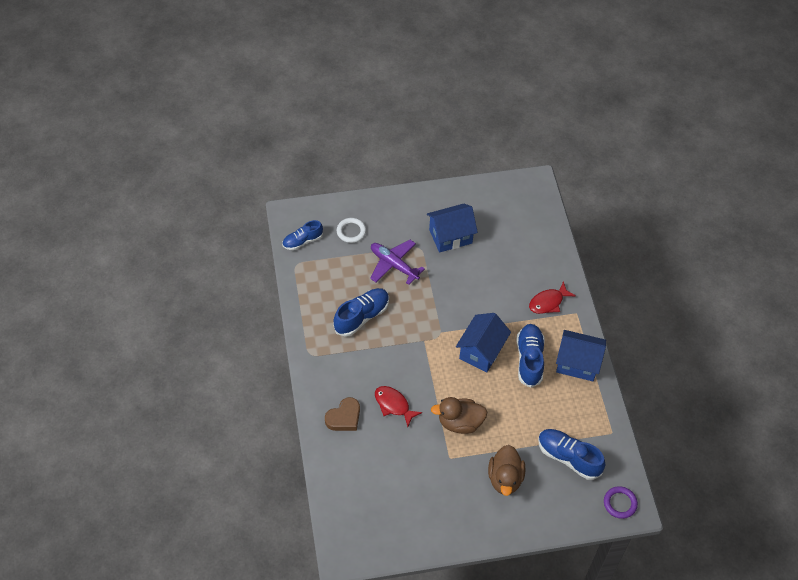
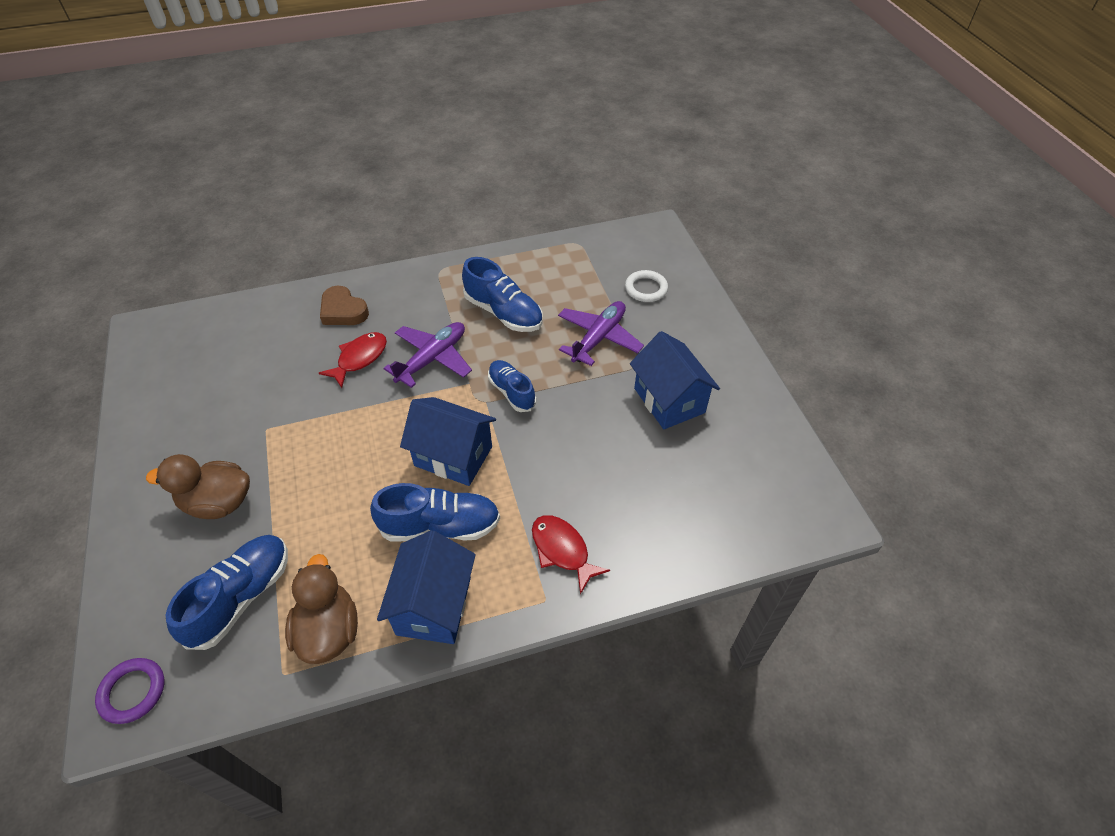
camera: 85 degrees right, 5 degrees down
blue shoe [282,220,323,250] -> blue shoe moved to [488,360,536,412]
brown duck [431,397,487,434] -> brown duck moved to [285,554,358,664]
none -> purple plane [383,322,472,388]

